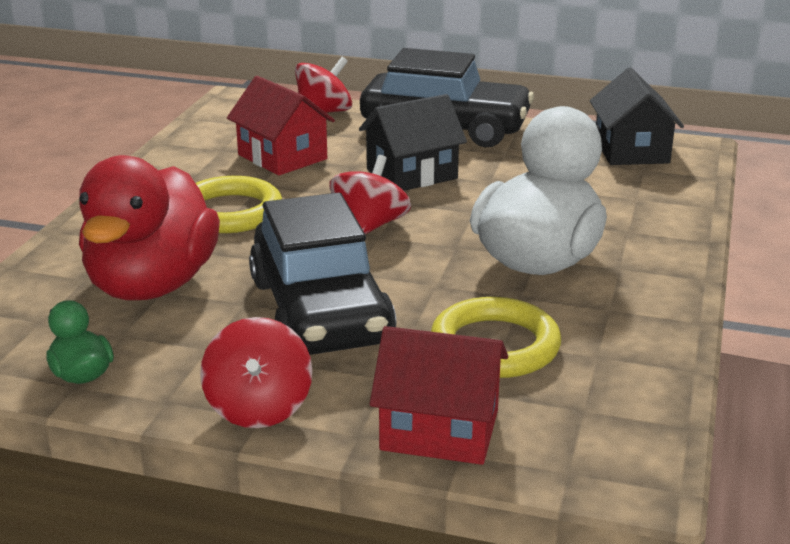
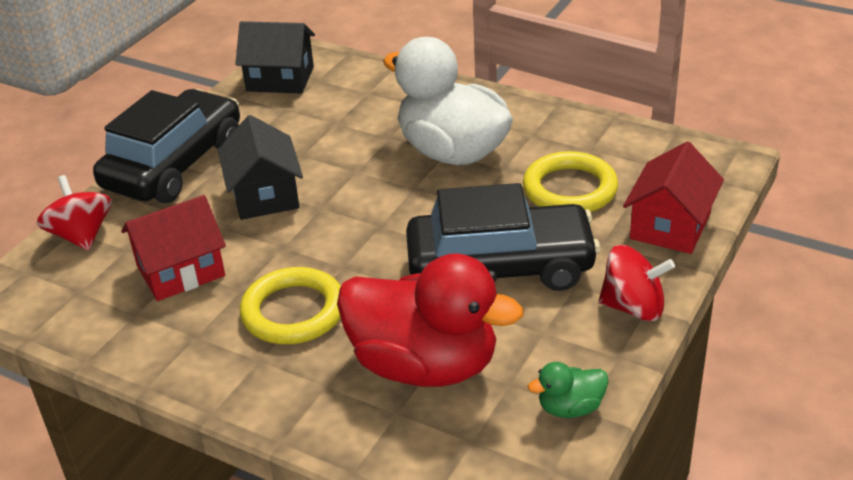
camera: 75 degrees left, 10 degrees up
red spinning top [329,155,411,234] -> none

